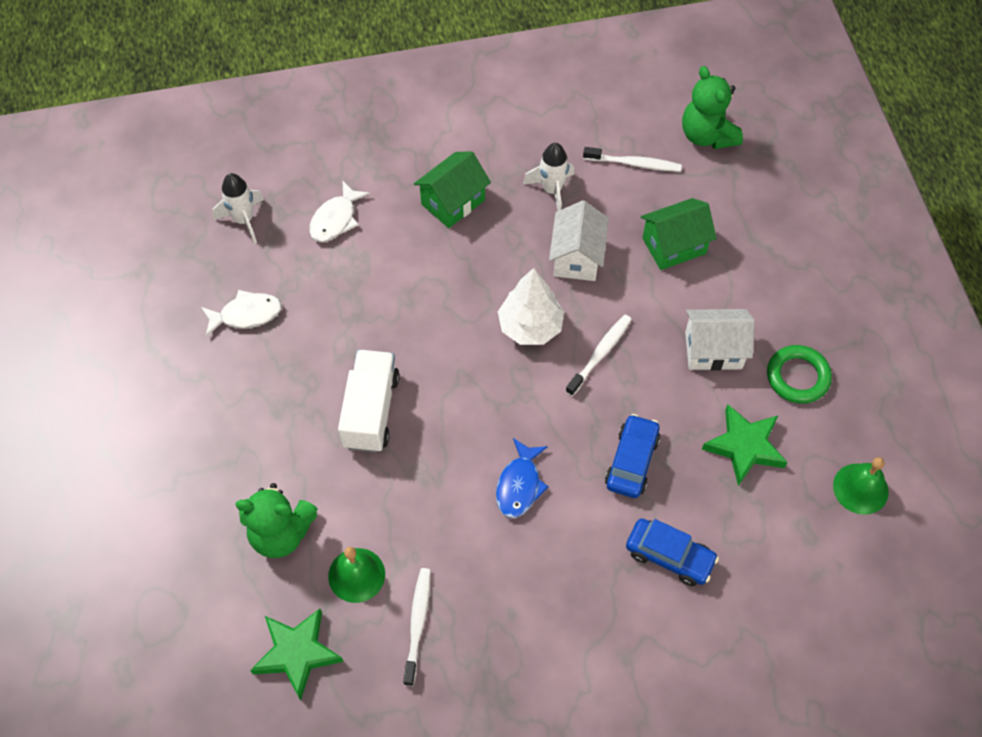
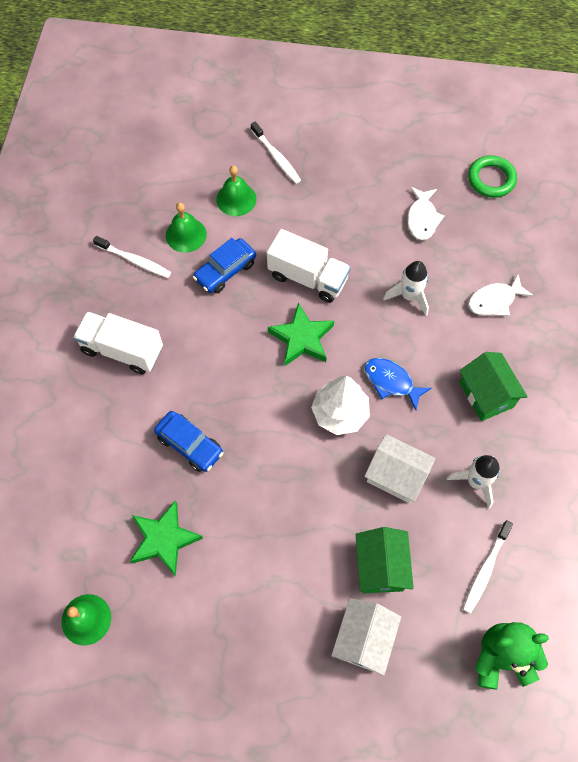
camera: 110 degrees right, 5 degrees up
white rocket [212,173,264,244] -> white rocket moved to [383,261,429,316]
green teddy bear [236,483,318,558] -> green bell [216,166,256,216]
green star [250,609,344,701] -> green star moved to [268,303,334,366]
white fish [309,181,370,242] -> white fish turned 75 degrees counterclockwise [468,274,533,316]
blue fish [496,438,549,518] -> blue fish moved to [364,358,432,410]
white toothbrush [566,315,632,396] -> white toothbrush moved to [251,122,301,184]
blue car [626,518,719,586] -> blue car moved to [193,238,256,293]
white house [685,309,755,371] -> white house moved to [331,598,401,676]
green ring [767,345,832,404] -> green ring moved to [468,155,517,198]
none -> white truck [73,311,163,374]

